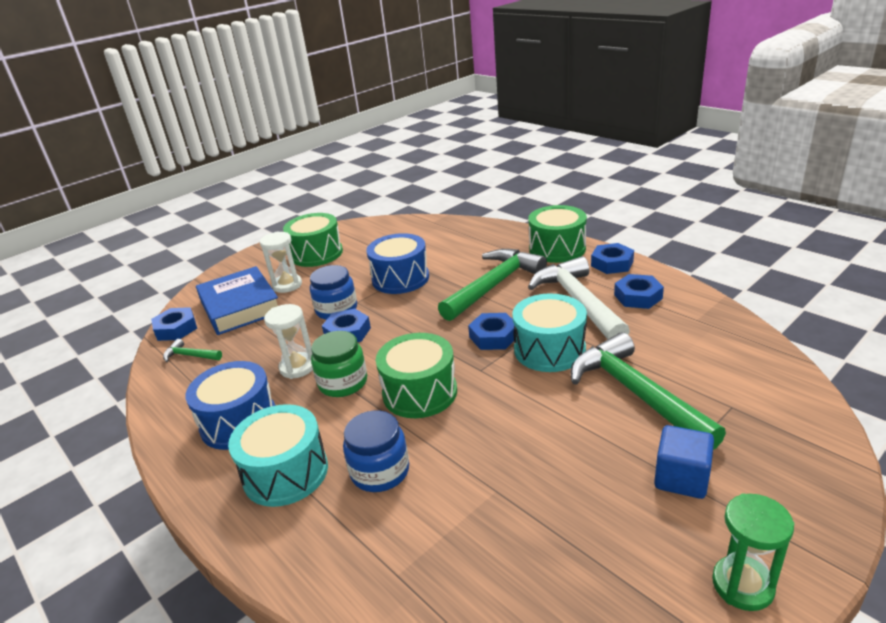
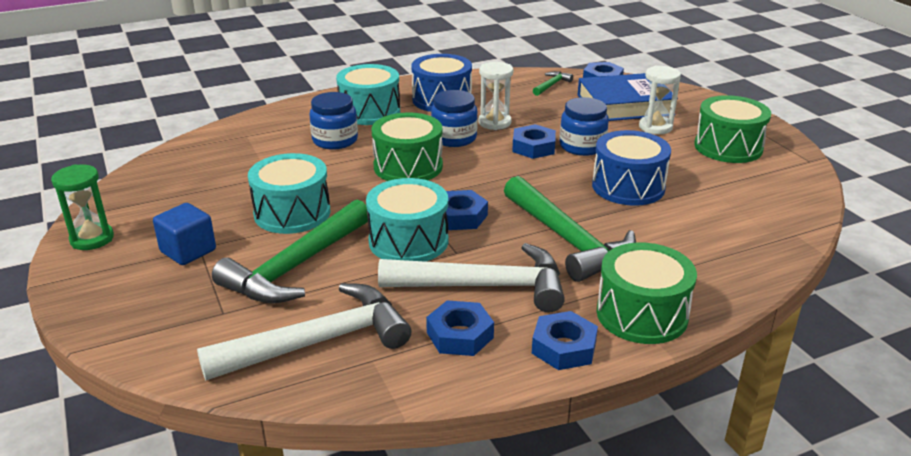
camera: 105 degrees right, 0 degrees up
green jar [311,331,367,397] -> blue jar [431,90,478,147]
green hammer [571,332,726,450] -> green hammer turned 135 degrees clockwise [212,199,368,303]
none -> white hammer [197,283,412,380]
none -> turquoise drum [248,153,331,234]

